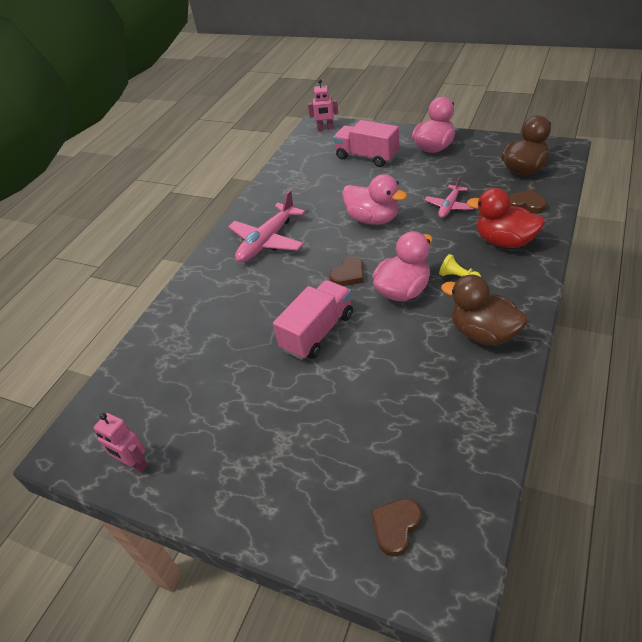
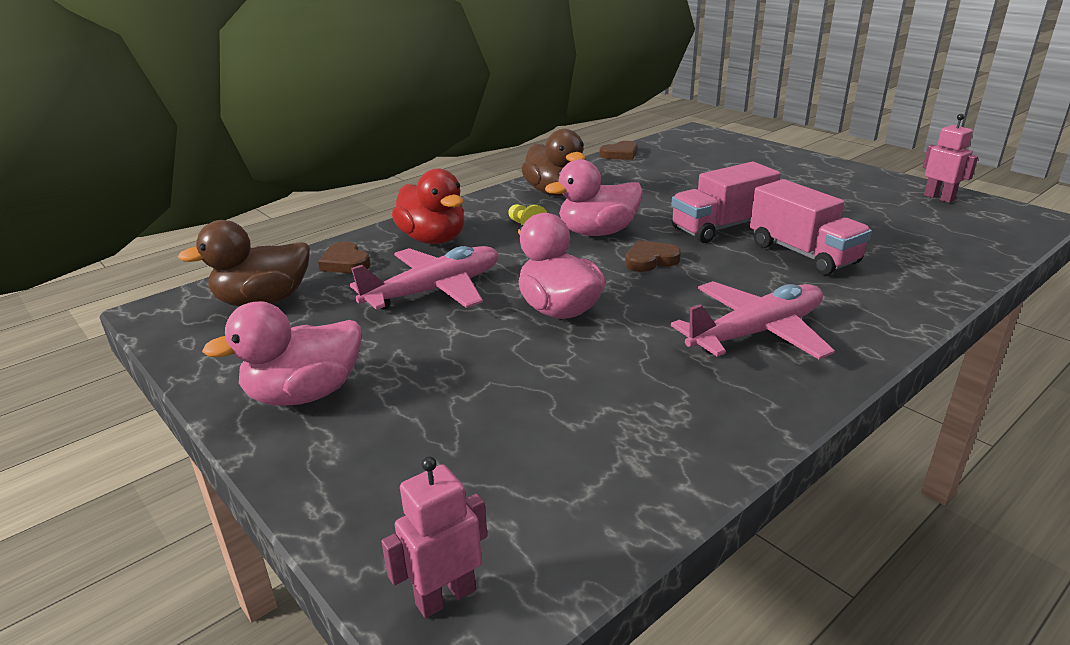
camera: 160 degrees left, 15 degrees down
pink robot [308,79,338,131] -> pink robot turned 60 degrees counterclockwise [381,456,487,618]
pink truck [333,120,400,167] -> pink truck moved to [750,179,872,275]
brown heart [371,498,422,556] -> brown heart moved to [599,141,637,160]
pink plane [425,176,474,218] -> pink plane [350,246,499,310], size x1.72

